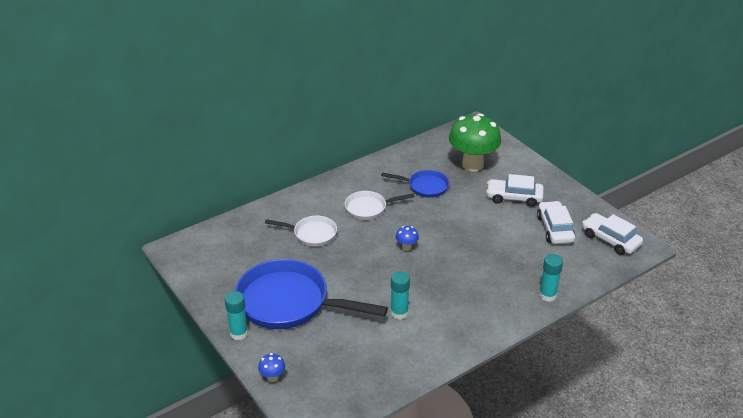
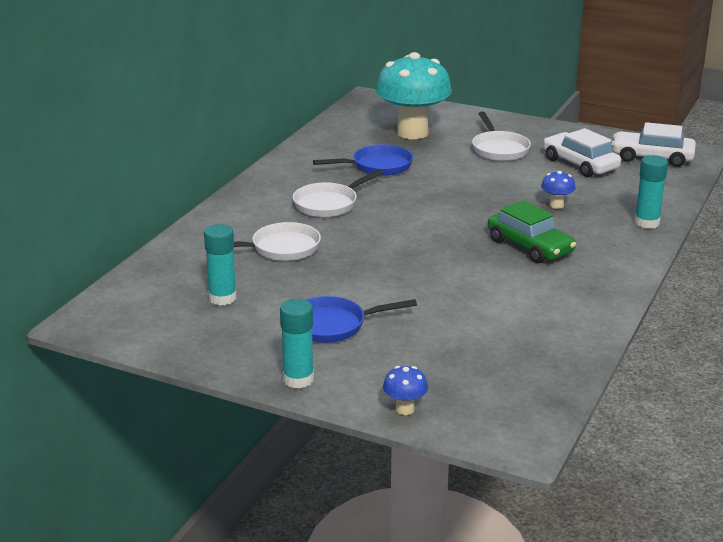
camera: 30 degrees left, 10 degrees down
blue pan [235,259,388,329] -> blue pan [306,296,417,343], size x0.51
turquoise glue stick [391,271,410,320] -> turquoise glue stick moved to [204,224,237,306]
blue mushroom [396,226,419,251] -> blue mushroom moved to [541,171,576,209]
green mushroom [449,113,501,171] -> turquoise mushroom [376,52,452,139]
white car [486,174,544,207] -> white pan [472,111,531,161]
none -> green car [488,200,576,263]

